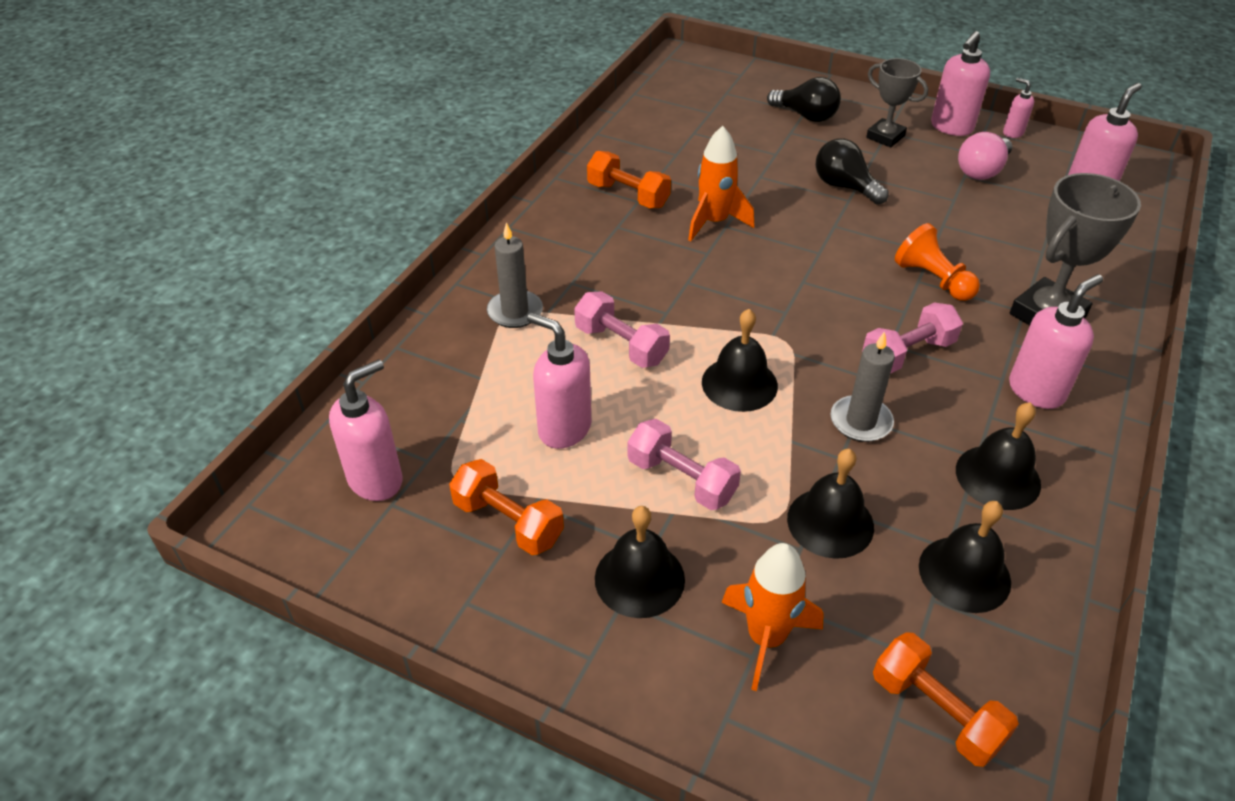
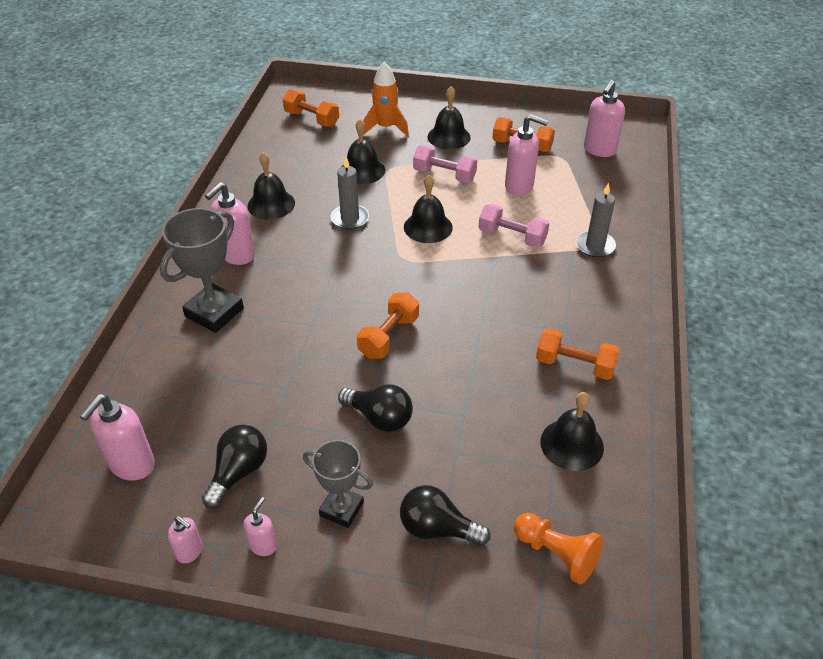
camera: 165 degrees right, 0 degrees up
orange rocket [688,126,754,241] -> none
pink dumbbell [862,302,963,374] -> none
orange pawn [895,223,980,301] -> orange pawn moved to [514,513,603,585]
black bell [919,501,1011,613] -> black bell moved to [540,392,604,471]
pink soap dispenser [931,31,990,136] -> pink soap dispenser [243,497,277,556], size x0.55
pink light bulb [958,132,1012,180] -> black light bulb [202,425,267,508]
none -> orange dumbbell [357,292,419,359]

